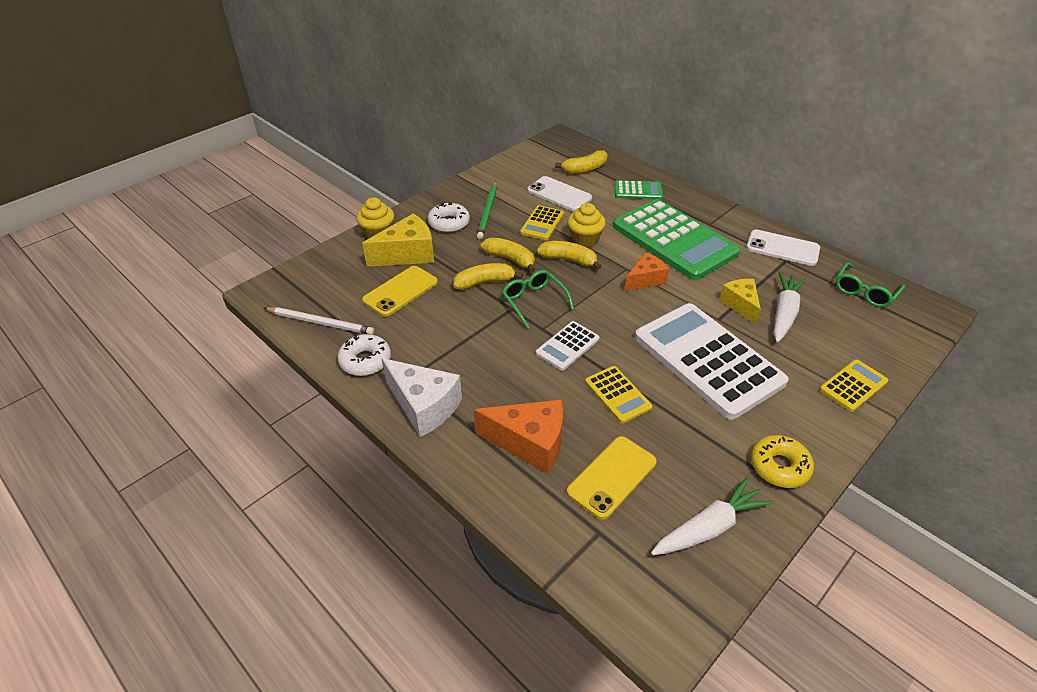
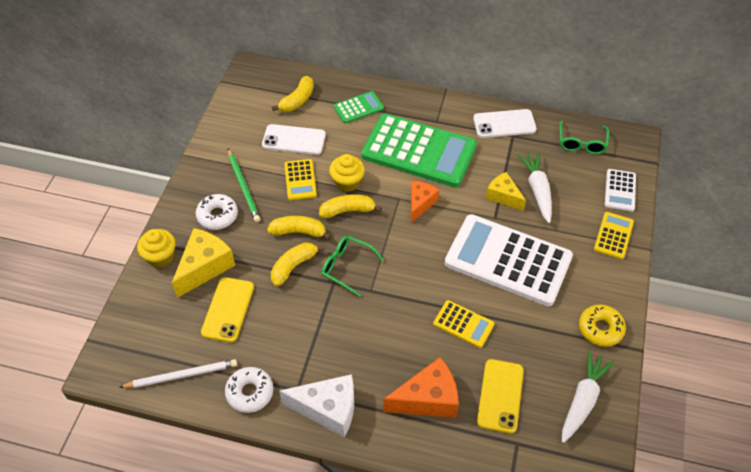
camera: 30 degrees left, 10 degrees up
white calculator [536,321,599,371] -> white calculator moved to [605,169,636,212]

